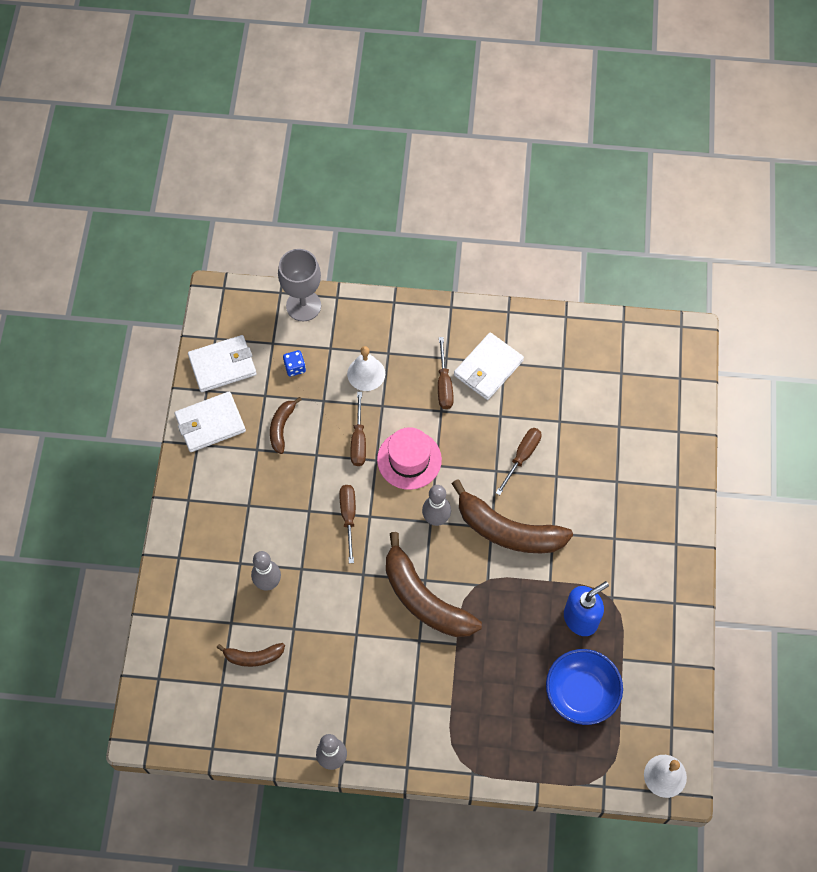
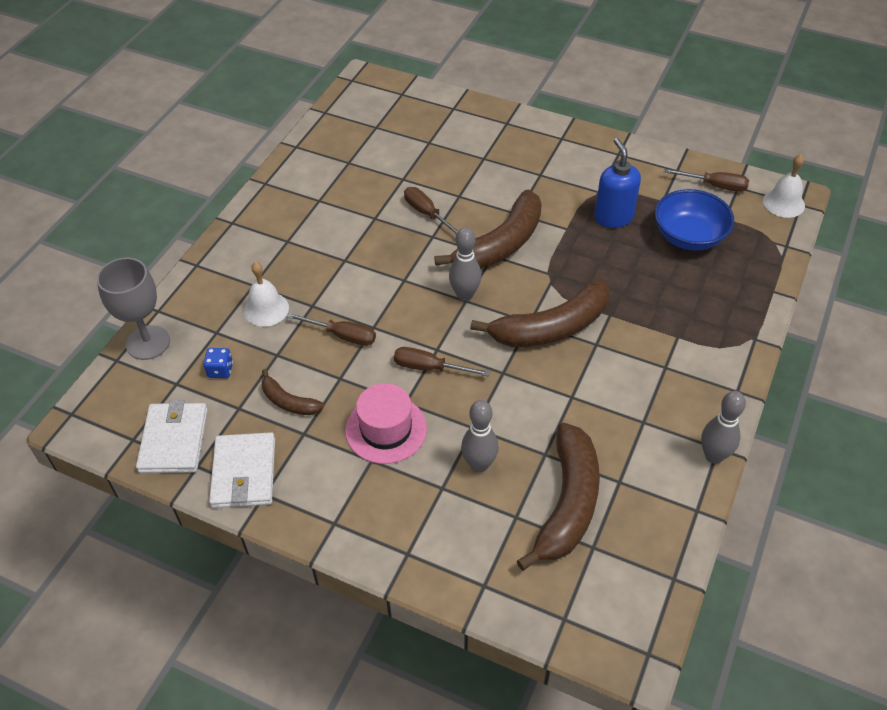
camera: 70 degrees left, 15 degrees down
brown banana [216,643,285,667] -> brown banana [517,423,600,571], size x1.99
pink hat [377,427,442,490] -> pink hat moved to [345,383,427,464]
brown screwdriver [438,337,454,409] -> brown screwdriver moved to [664,169,749,192]
white wallet [454,333,524,400] -> none

